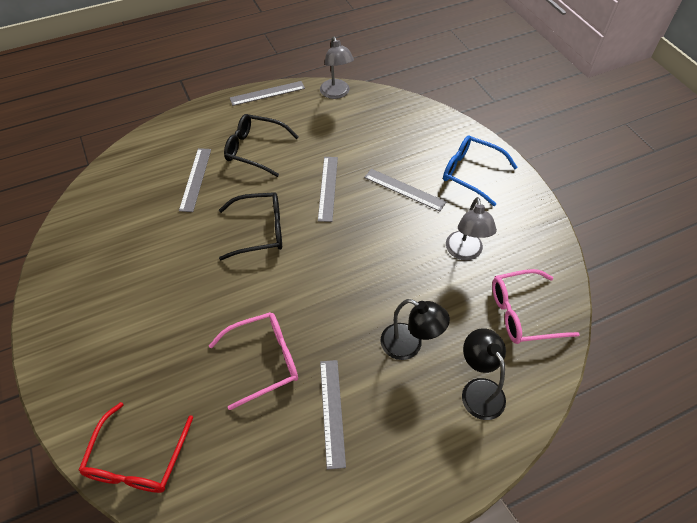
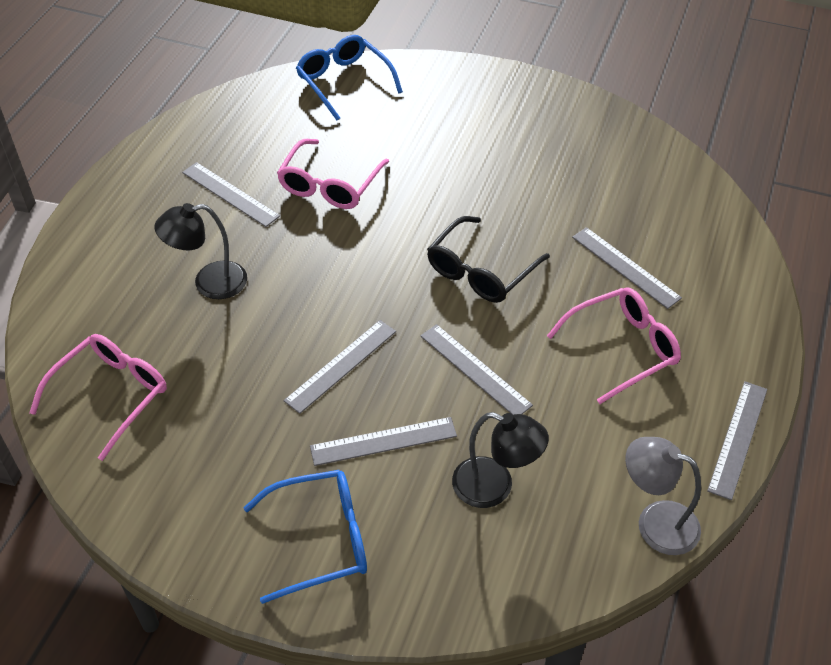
camera: 135 degrees right, 5 degrees down
red glasses [78,402,193,493] -> blue glasses [296,35,403,120]
black glasses [224,114,298,177] -> pink glasses [547,287,681,404]
grey lamp [446,197,497,261] -> none
black lamp [462,328,506,420] -> black lamp moved to [452,412,549,508]
none -> grey ruler [284,320,396,414]

